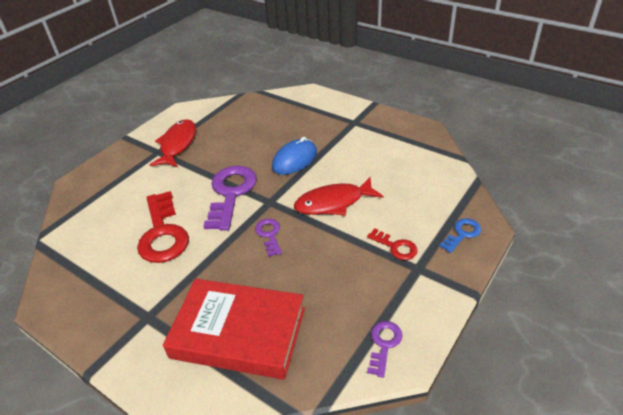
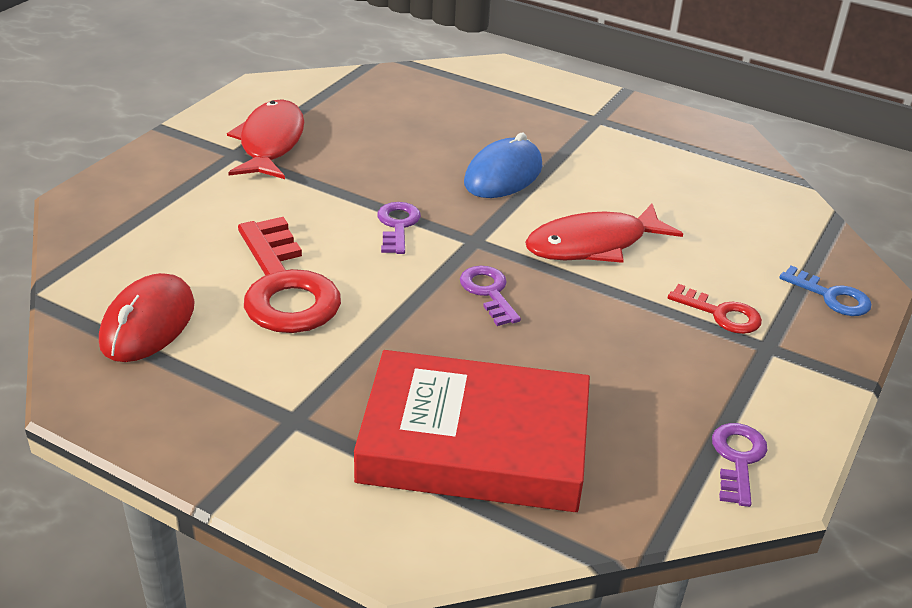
camera: 10 degrees left, 5 degrees down
purple key [203,166,257,231] -> purple key [377,202,421,254], size x0.50
blue key [439,218,481,253] -> blue key turned 90 degrees clockwise [779,266,872,316]
none -> red mouse [99,273,195,362]

